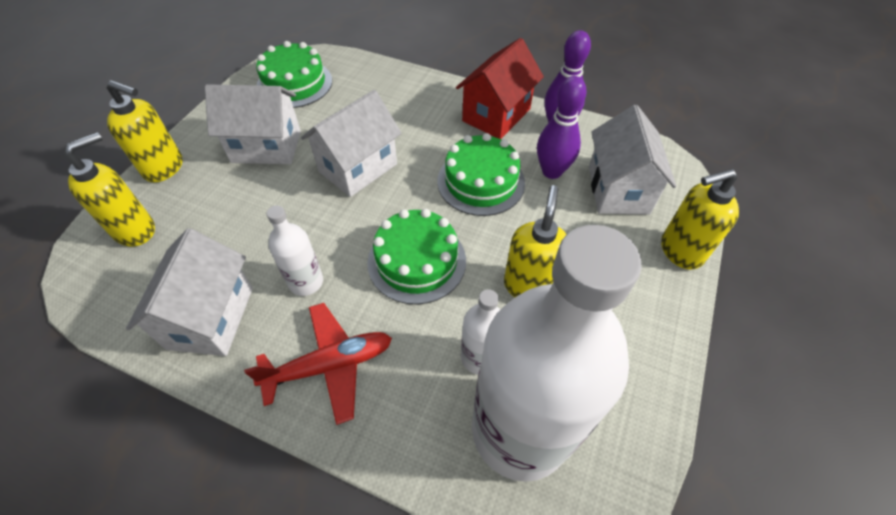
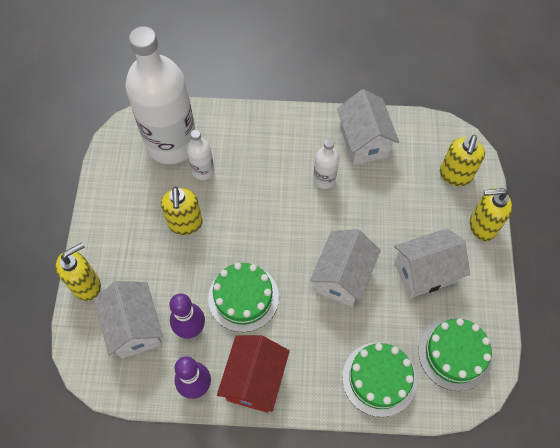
camera: 160 degrees right, 10 degrees up
red plane [244,303,392,425] -> none
green cake [367,209,466,305] -> green cake moved to [342,342,417,417]

